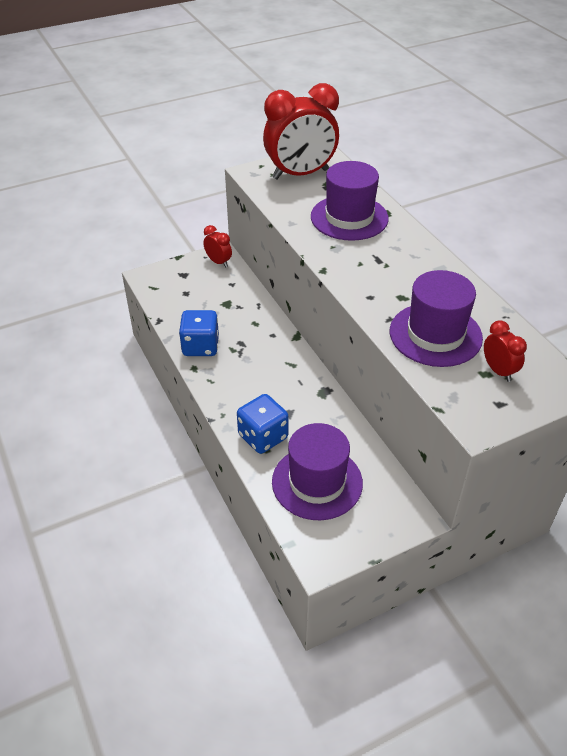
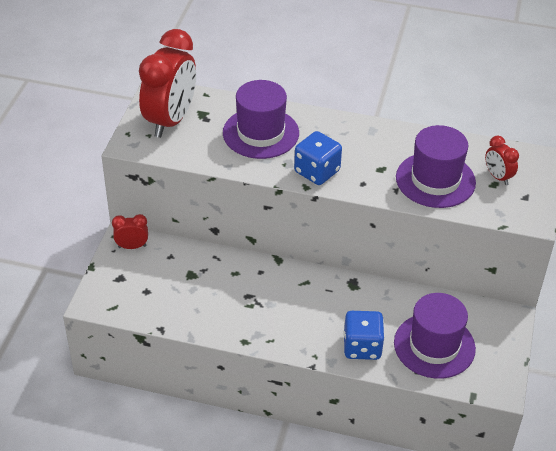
camera: 50 degrees left, 0 degrees up
blue dice [179,310,219,356] -> blue dice moved to [294,131,342,185]
red clock [484,320,527,382] -> red clock turned 135 degrees counterclockwise [485,136,519,185]

